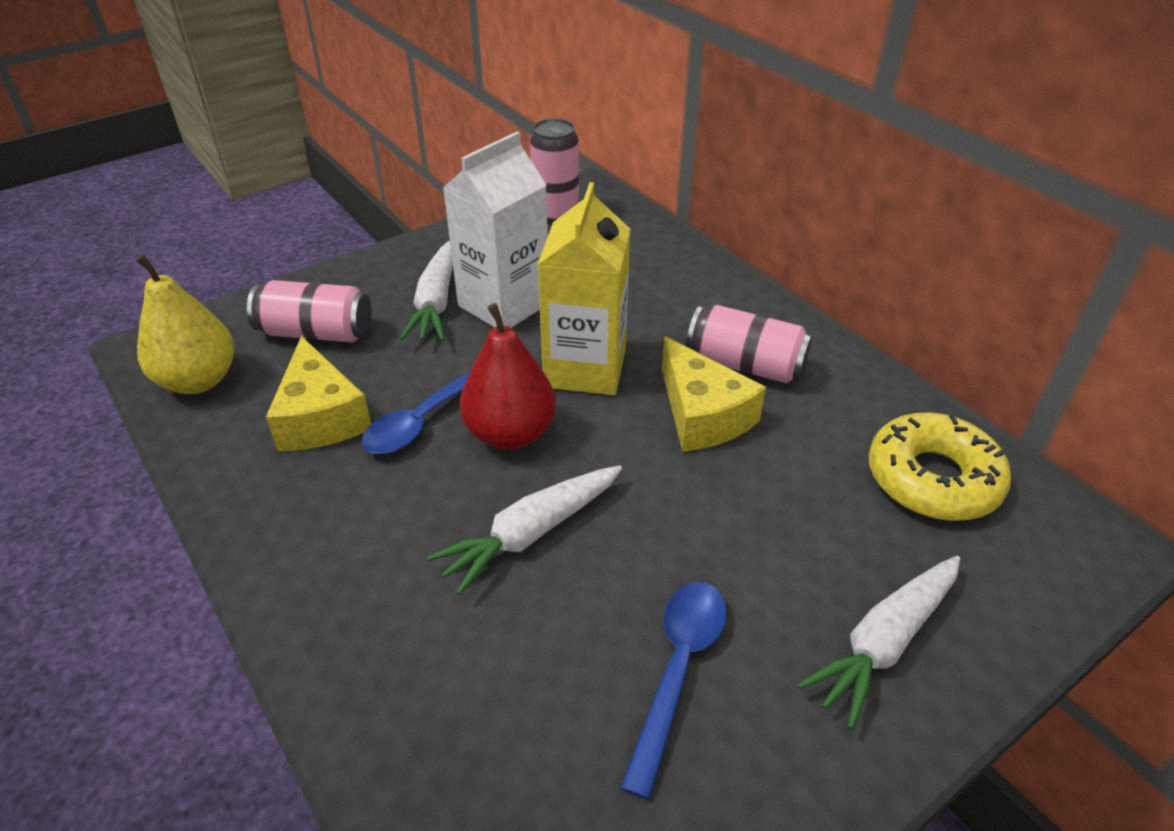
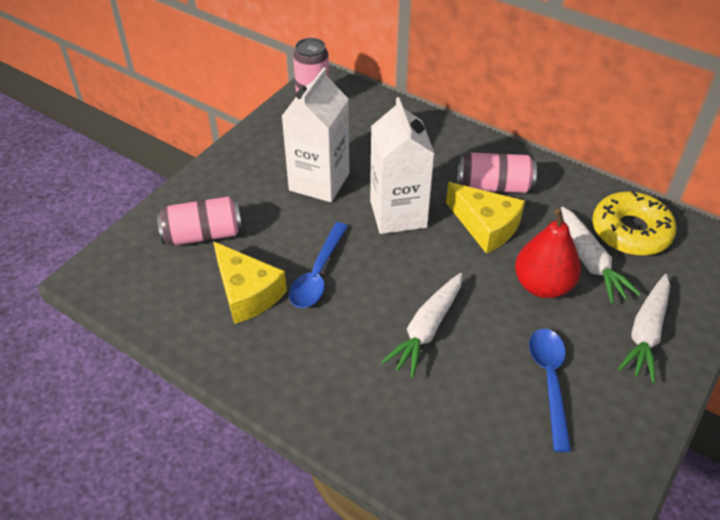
camera: 20 degrees left, 5 degrees up
yellow pear [136,254,234,394] -> none
white carrot [400,241,453,341] -> white carrot moved to [561,207,641,303]
red pear [460,303,556,450] -> red pear moved to [515,209,581,298]
yellow carton [537,182,630,395] -> white carton [370,97,435,234]

